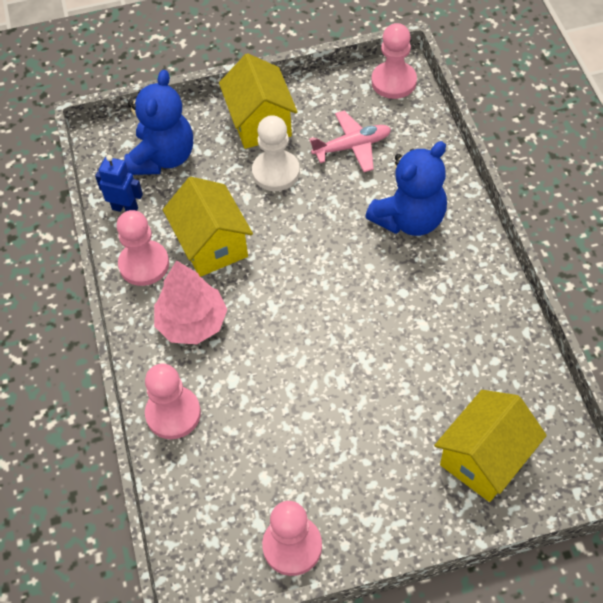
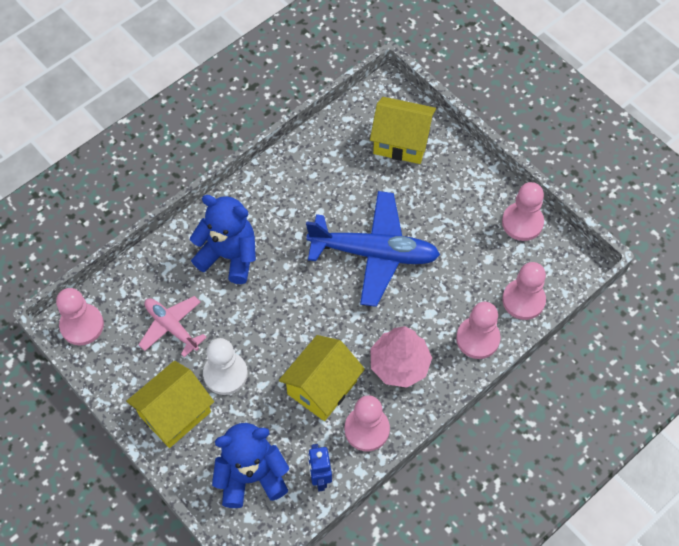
camera: 120 degrees left, 5 degrees up
none -> blue plane [306,191,440,307]
none -> pink pawn [502,262,546,320]

